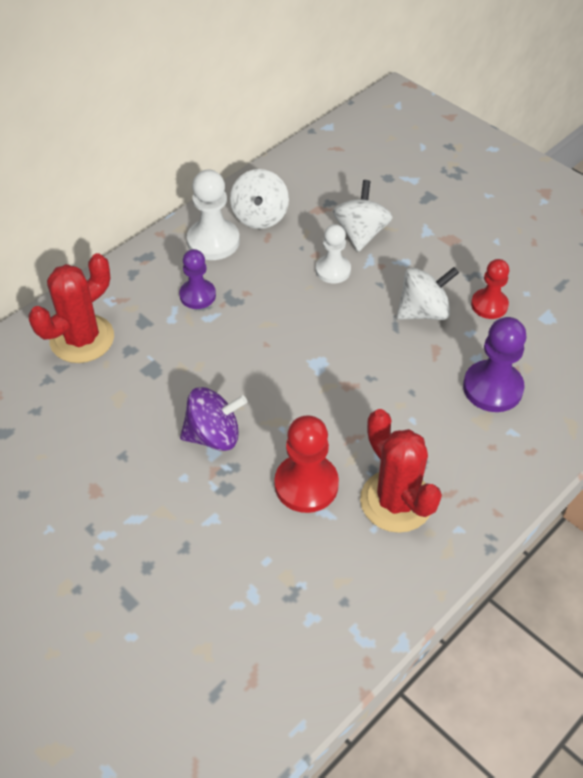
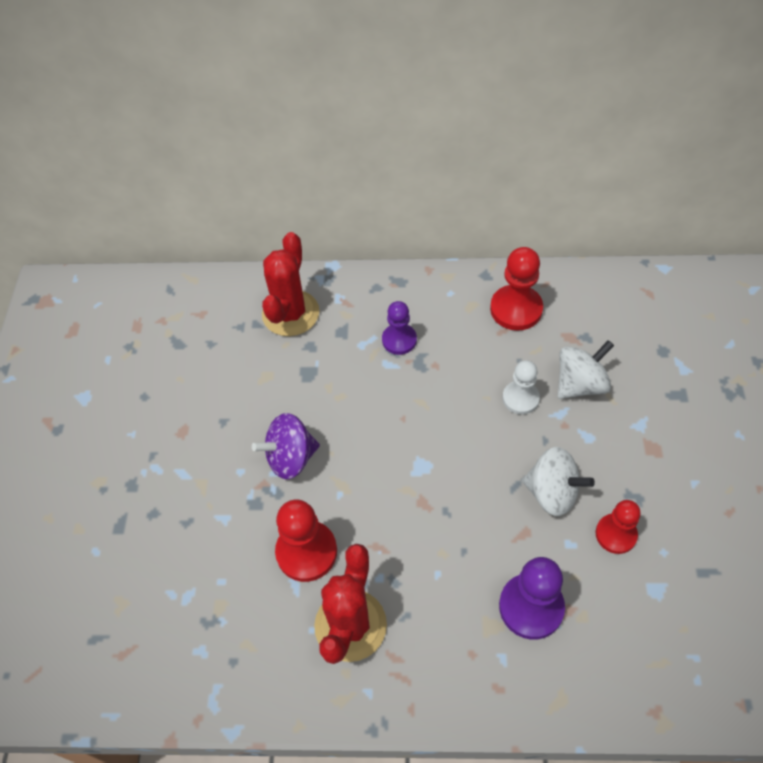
camera: 50 degrees right, 5 degrees up
red cactus [29,253,114,363] -> red cactus turned 75 degrees counterclockwise [262,232,320,336]
purple spinning top [180,387,247,451] -> purple spinning top turned 120 degrees clockwise [252,413,320,479]
white pawn [187,170,240,260] -> none
white spinning top [230,169,289,229] -> red pawn [490,247,543,331]

